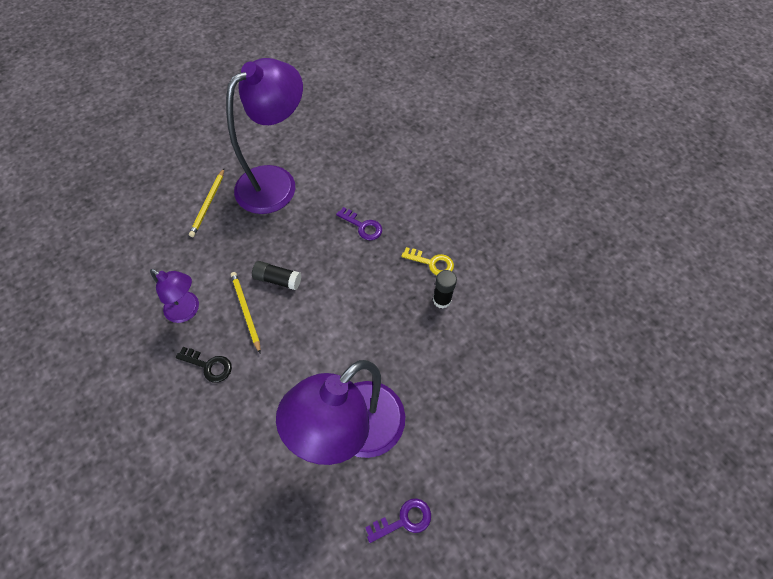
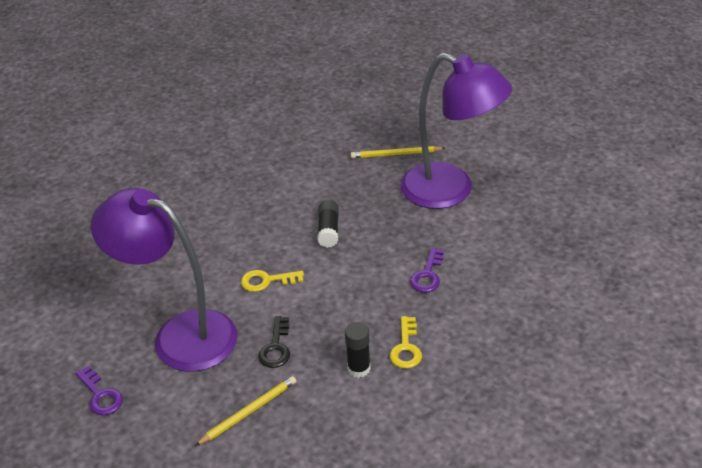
camera: 75 degrees right, 20 degrees down
purple lamp [150,269,199,323] -> none
black key [176,347,232,383] -> black key moved to [258,316,290,368]
yellow pencil [231,272,261,354] -> yellow pencil moved to [195,376,296,446]
none -> yellow key [241,270,304,292]

